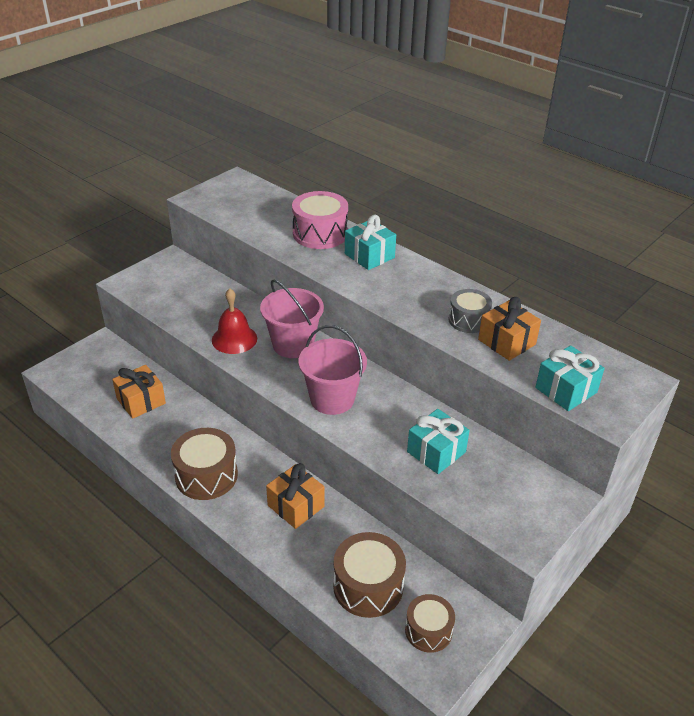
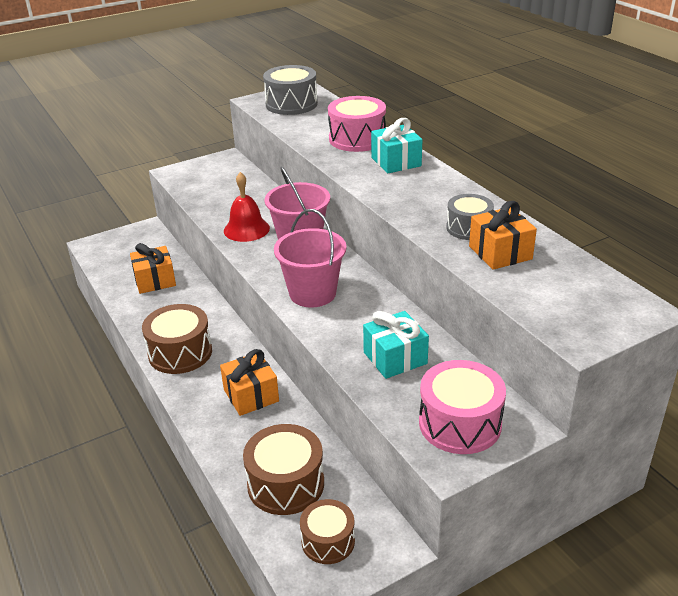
camera: 20 degrees right, 5 degrees down
turquoise gift [535,345,605,411] -> none
none -> grey drum [263,65,318,115]
none -> pink drum [419,360,506,454]

